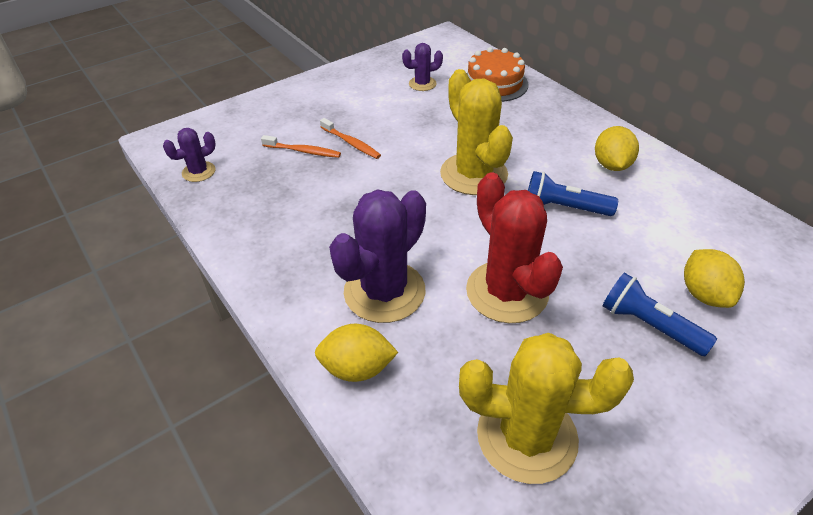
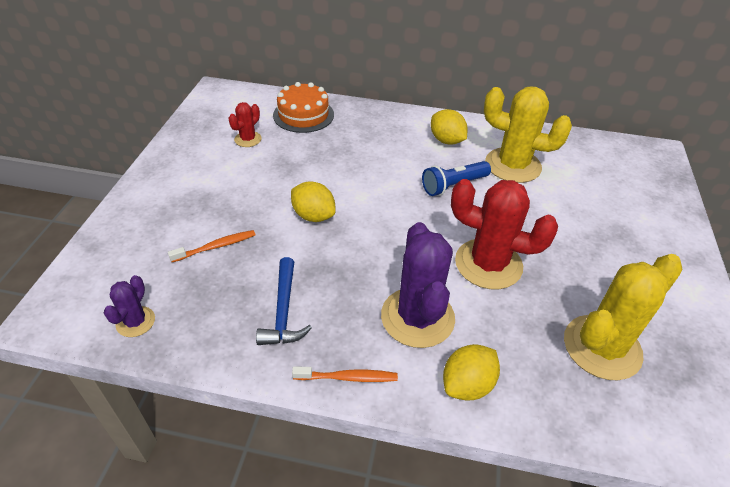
camera: 45 degrees left, 0 degrees up
orange toothbrush [320,118,381,159] -> orange toothbrush moved to [292,367,398,382]
purple cactus [402,43,443,91] -> red cactus [228,102,262,147]
yellow cactus [440,69,513,195] -> yellow cactus moved to [484,86,572,183]
blue flashlight [602,273,717,356] -> none
yellow lemon [684,249,745,308] -> yellow lemon moved to [291,181,336,222]
none -> blue hammer [256,257,312,345]

